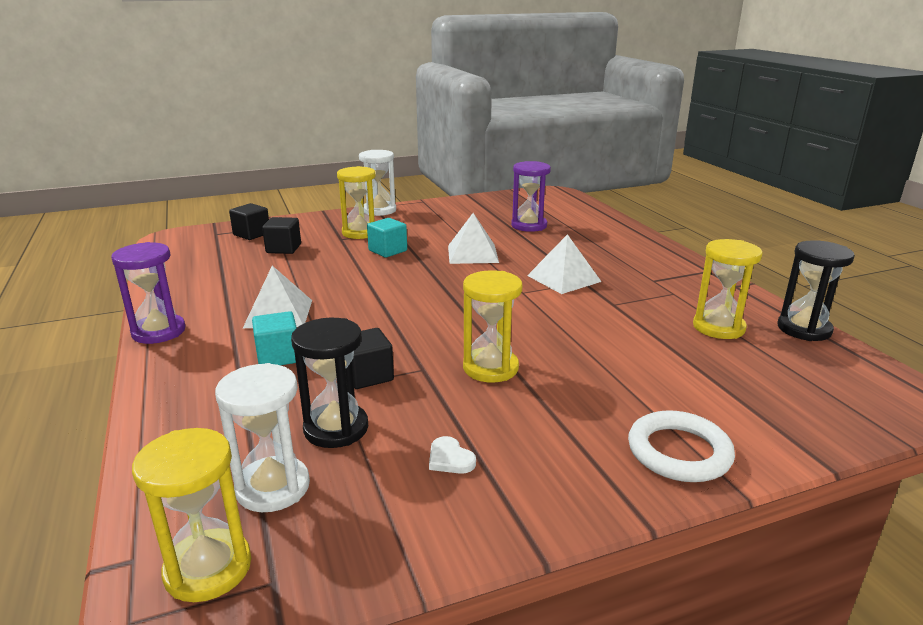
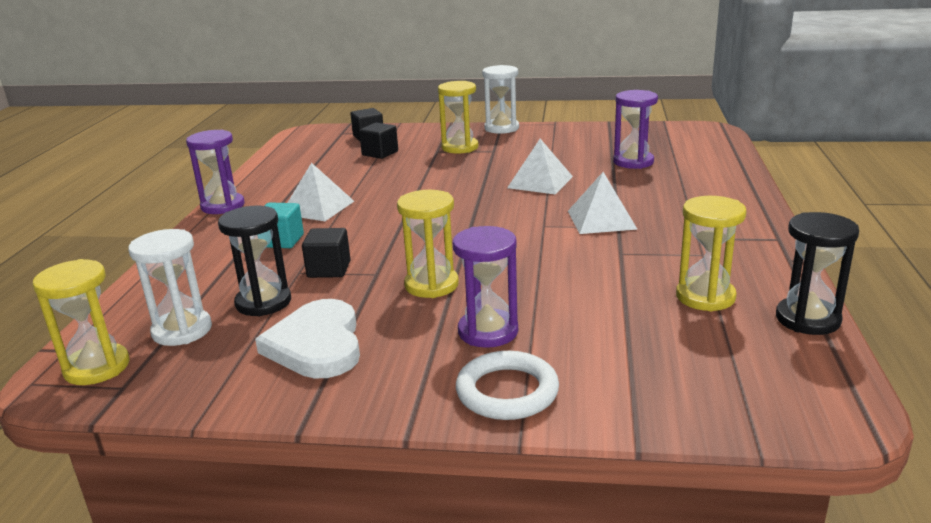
camera: 30 degrees right, 0 degrees up
turquoise cube [367,218,407,257] -> none
white heart [429,436,476,474] -> white heart [255,299,360,379], size x2.49
none -> purple hourglass [453,226,518,348]

